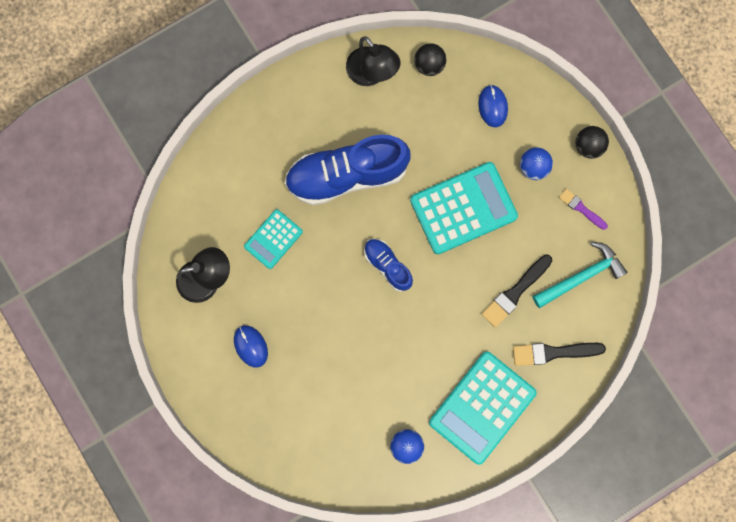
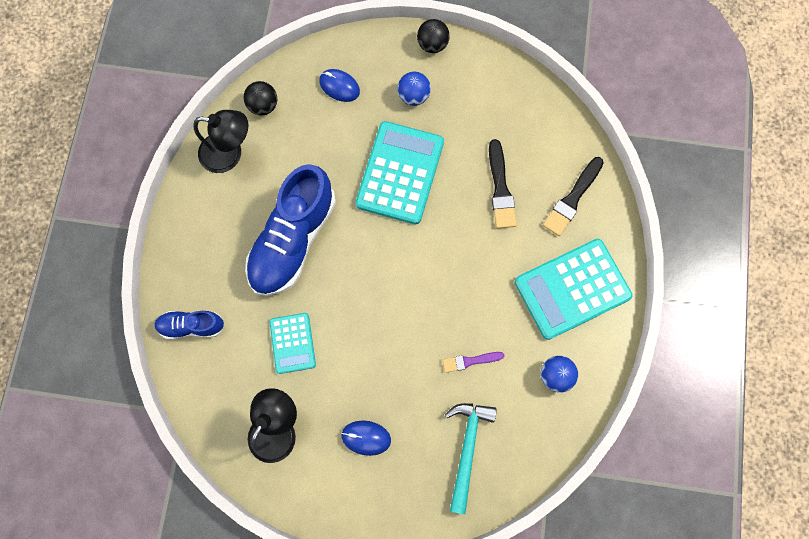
camera: 50 degrees left, 5 degrees down
blue shoe [364,239,413,292] -> blue shoe moved to [154,311,225,339]
turquoise calculator [429,352,537,465] -> turquoise calculator turned 75 degrees clockwise [515,239,633,340]
turquoise hammer [533,242,627,308] -> turquoise hammer moved to [445,403,497,514]
purple brush [559,189,608,230] -> purple brush moved to [442,352,504,373]

